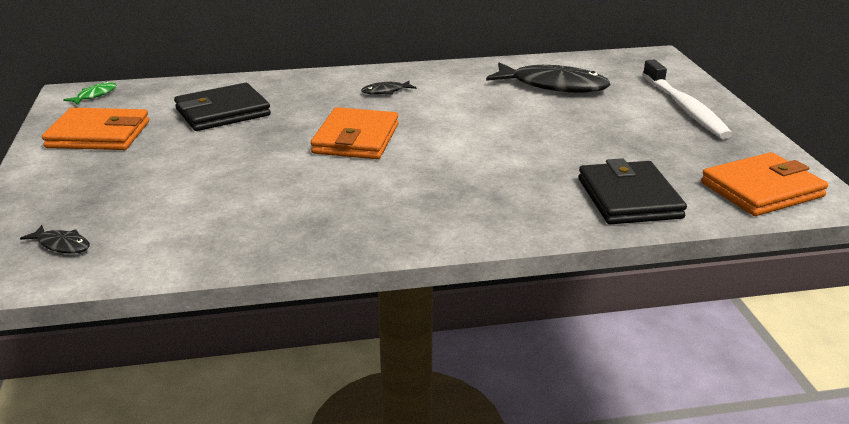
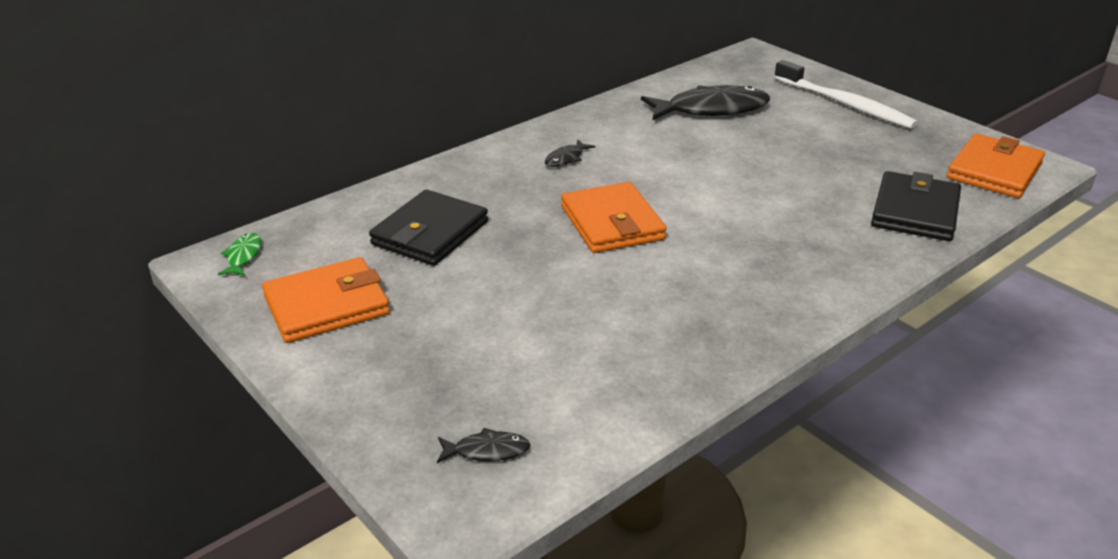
camera: 30 degrees left, 5 degrees up
black wallet [578,158,687,224] -> black wallet turned 60 degrees clockwise [871,171,961,241]

